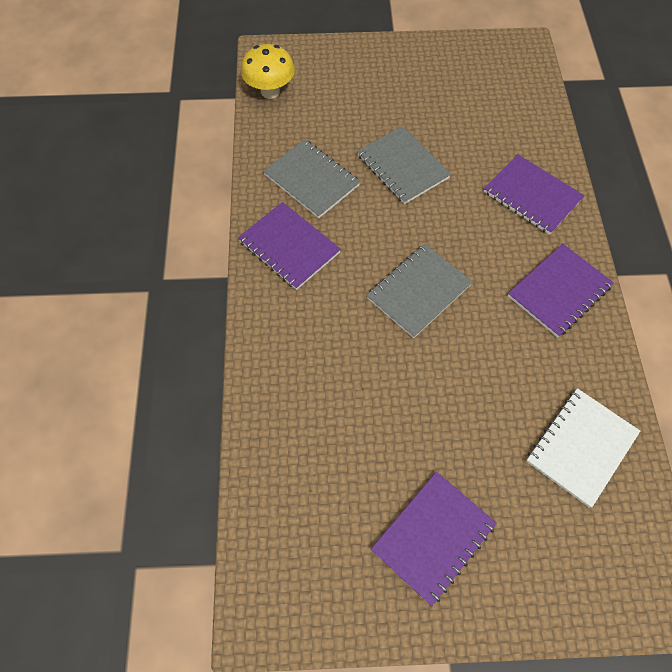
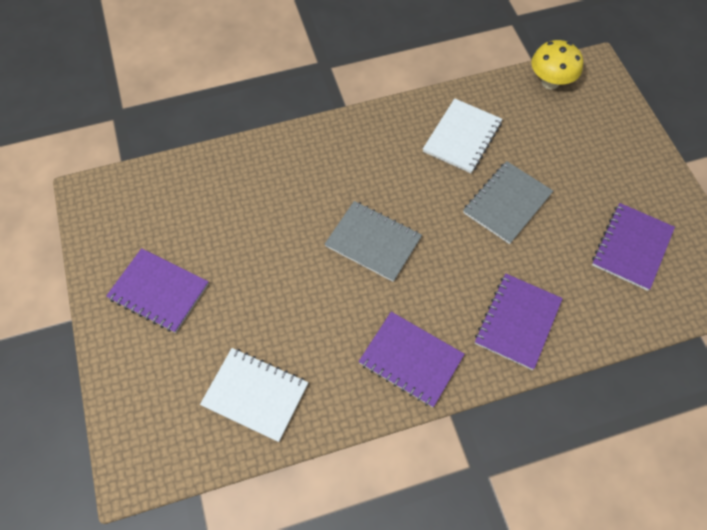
camera: 75 degrees right, 0 degrees up
purple notebook [238,202,341,290] -> purple notebook moved to [592,203,675,291]
grey notebook [263,139,360,218] -> white notebook [423,98,502,173]

